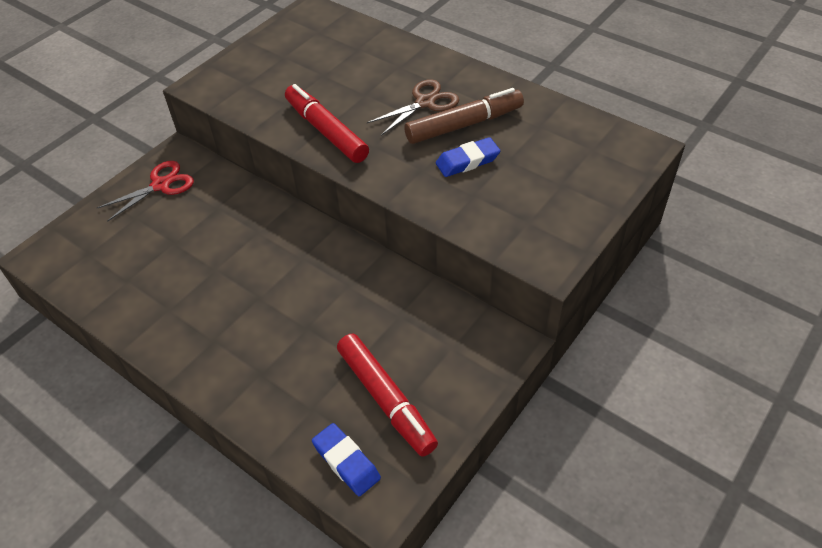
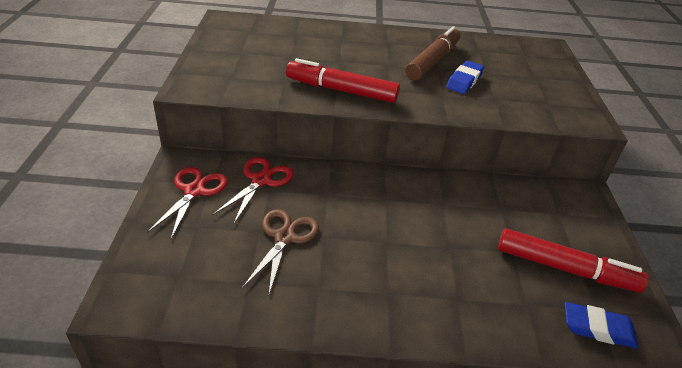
camera: 40 degrees left, 10 degrees down
brown scissors [367,79,459,135] -> brown scissors moved to [242,209,319,294]
none -> red scissors [213,157,294,223]

